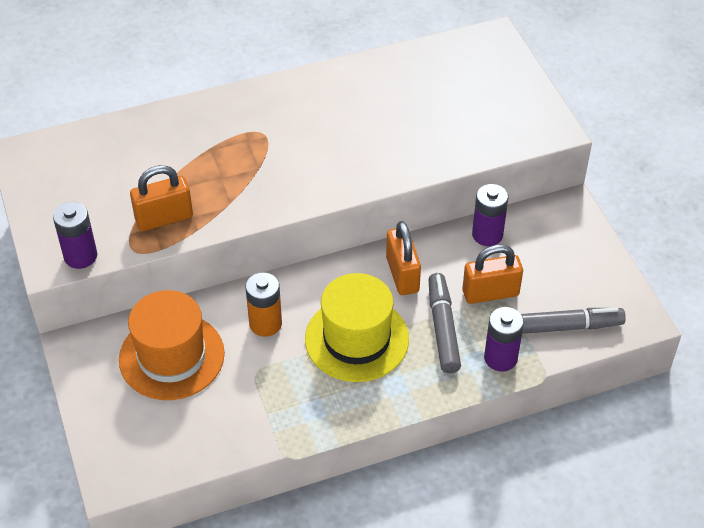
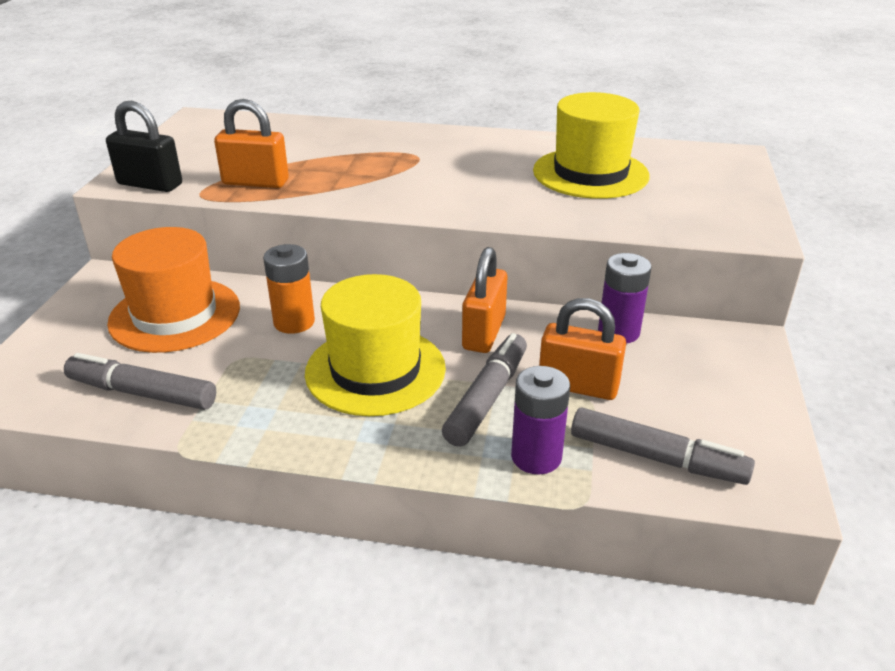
camera: 30 degrees right, 15 degrees down
purple battery [53,202,97,269] -> black padlock [106,101,182,192]
none -> grey marker [64,353,216,410]
none -> yellow hat [533,92,649,199]

